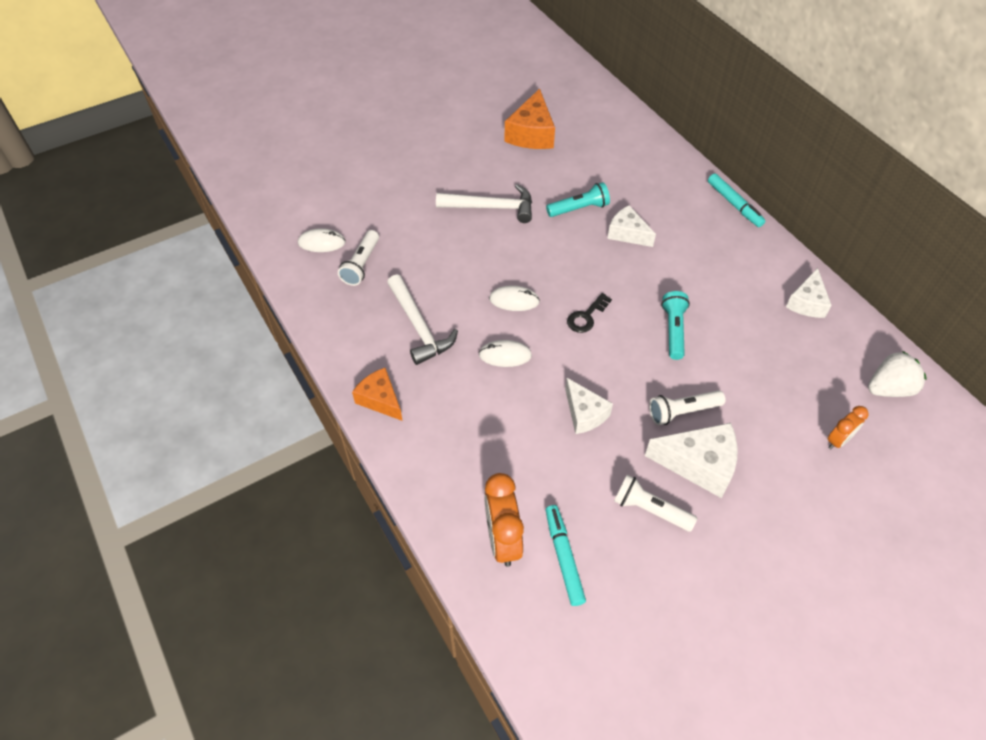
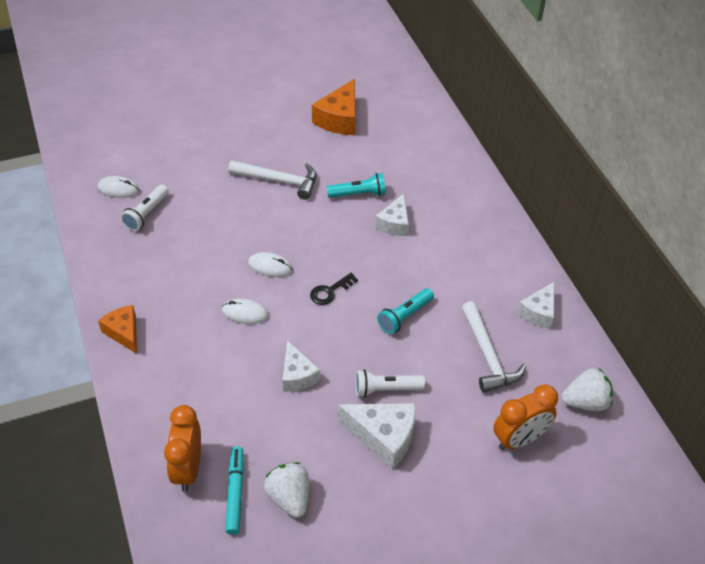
camera: 10 degrees right, 5 degrees down
white hammer [387,274,458,365] -> white hammer moved to [462,301,526,393]
white cheese [607,205,656,247] -> white cheese turned 120 degrees counterclockwise [375,194,409,236]
white flashlight [614,475,697,532] -> none
turquoise flashlight [661,291,690,360] -> turquoise flashlight turned 150 degrees counterclockwise [377,288,434,334]
turquoise marker [708,173,765,227] -> none
orange clock [828,406,869,449] -> orange clock [493,384,558,450], size x1.72
none -> white strawberry [264,462,309,518]

